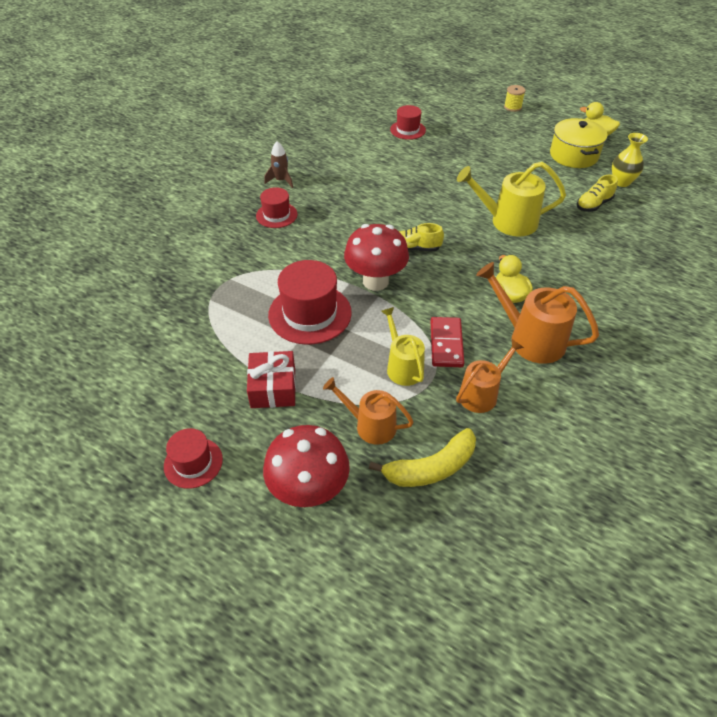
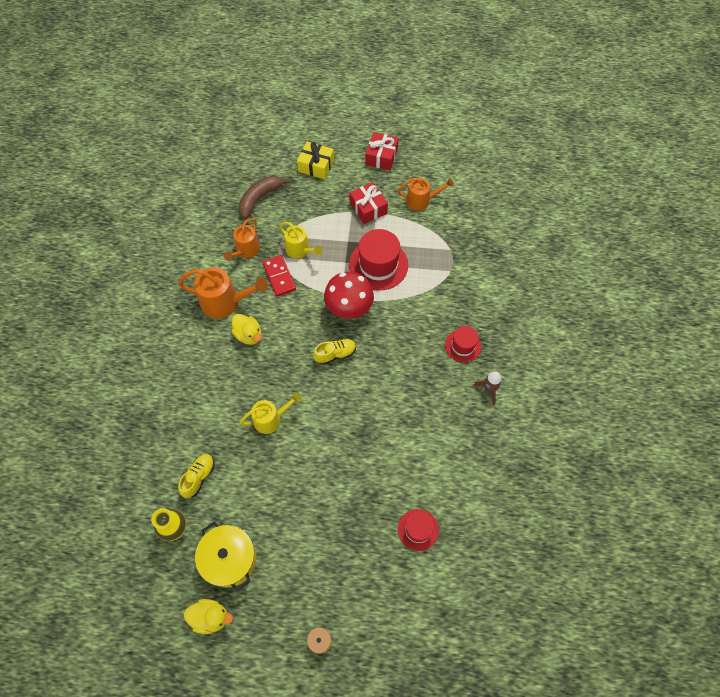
camera: 155 degrees right, 15 degrees up
red hat [164,428,223,489] -> red gift [365,132,399,170]
red mushroom [263,425,350,507] -> yellow gift [297,142,334,179]
orange watering can [323,377,413,445] -> orange watering can moved to [397,178,454,211]
yellow banana [369,428,476,487] -> brown banana [239,176,291,219]
yellow watering can [457,162,566,236] -> yellow watering can [240,392,302,434], size x0.66

